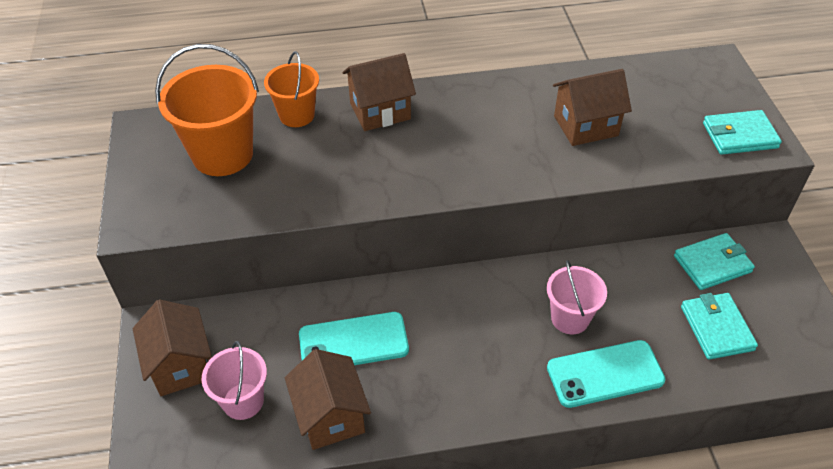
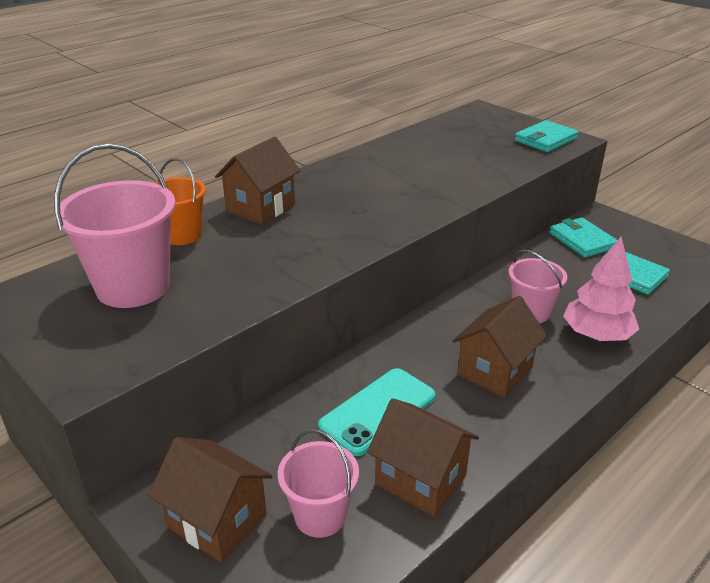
camera: 35 degrees left, 15 degrees down
orange bucket [155,44,259,176] -> pink bucket [54,144,176,308]
turquoise phone [547,340,665,408] -> pink tree [563,236,639,341]
brown house [553,69,632,146] -> brown house moved to [453,296,547,398]
turquoise wallet [674,233,755,290] -> turquoise wallet turned 60 degrees counterclockwise [550,217,617,258]

